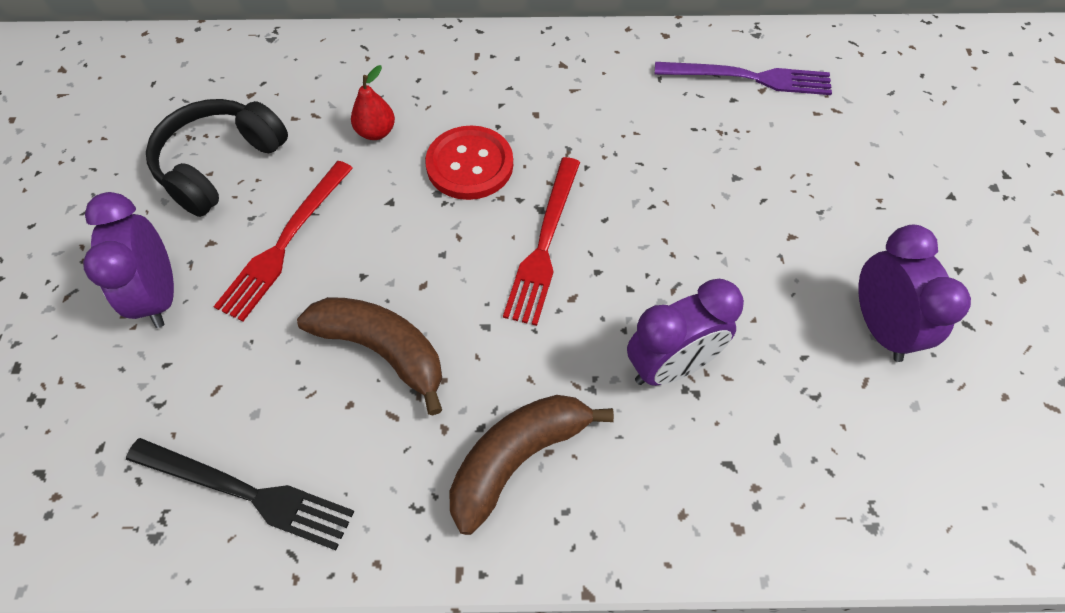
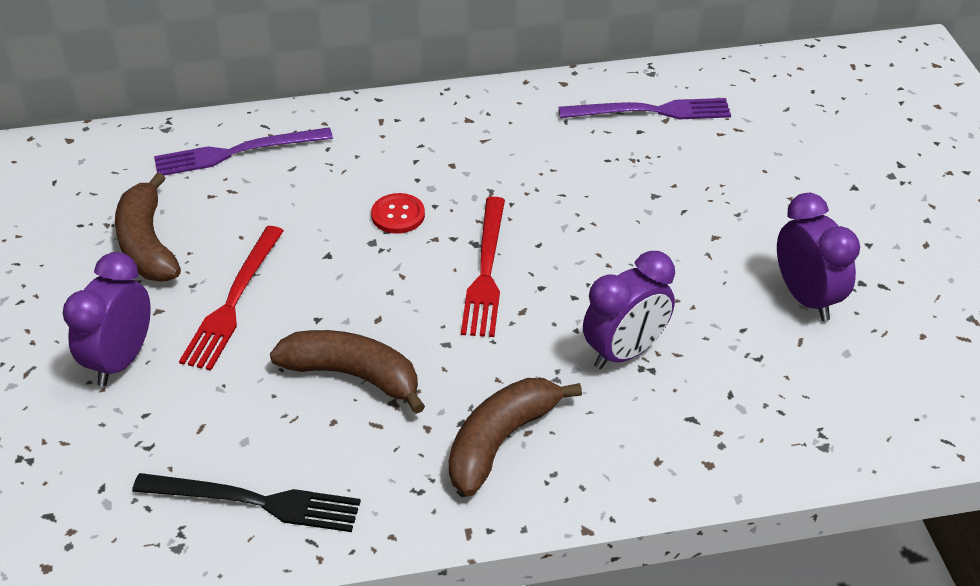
camera: 10 degrees left, 15 degrees down
purple clock [83,192,174,328] -> purple clock turned 45 degrees clockwise [63,252,151,386]
black headphones [146,99,288,217] -> brown banana [115,172,181,282]
red pear [351,65,395,140] -> none
red button [425,125,513,200] -> red button [371,193,425,234], size x0.62
none -> purple fork [154,127,333,176]

